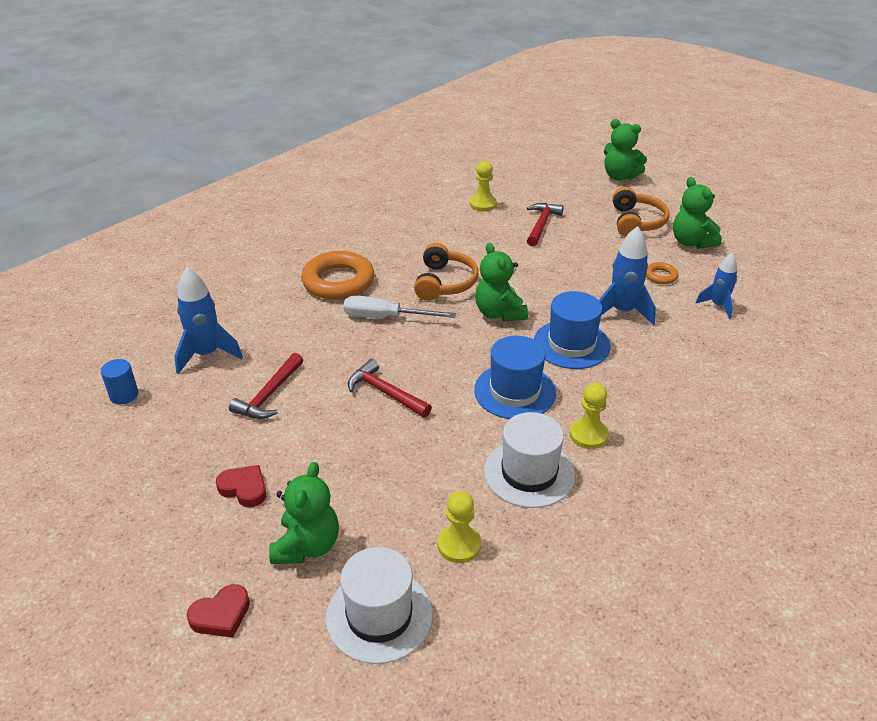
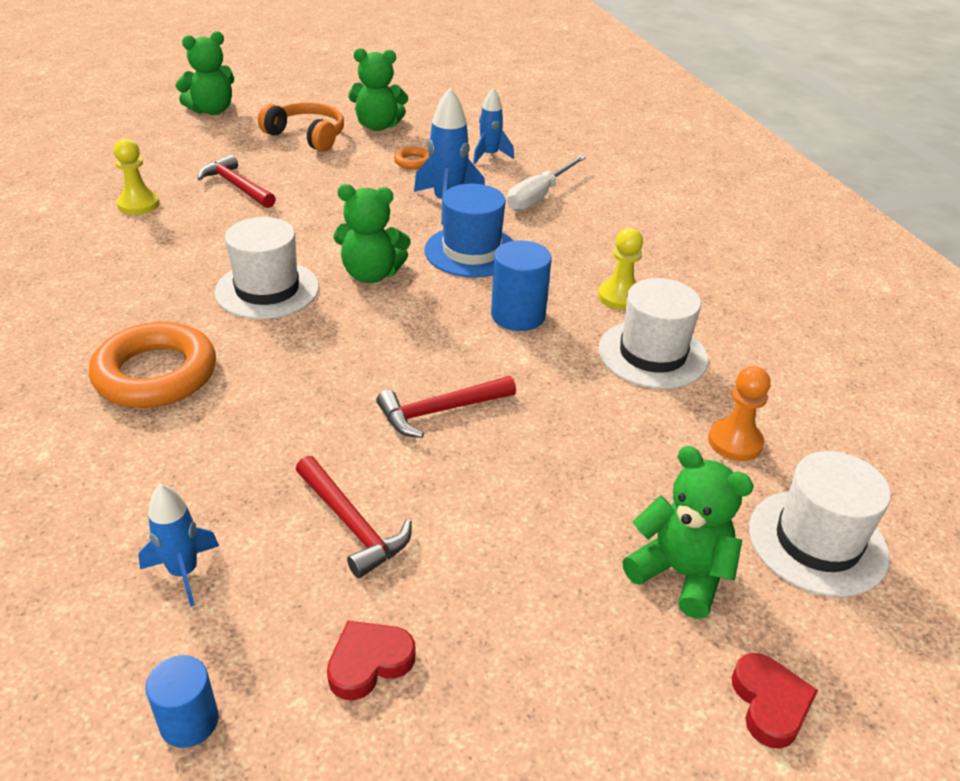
camera: 65 degrees left, 0 degrees up
blue rocket [174,267,243,374] -> blue rocket [138,484,219,607], size x0.64
red heart [216,465,266,507] -> red heart moved to [327,621,415,700]
white screwdriver [344,296,456,318] -> white screwdriver moved to [507,155,586,211]
orange headphones [414,243,478,301] -> white hat [215,217,319,319]
yellow pawn [438,491,481,563] -> orange pawn [708,366,771,461]
blue hat [474,336,556,419] -> blue cylinder [491,240,552,331]

